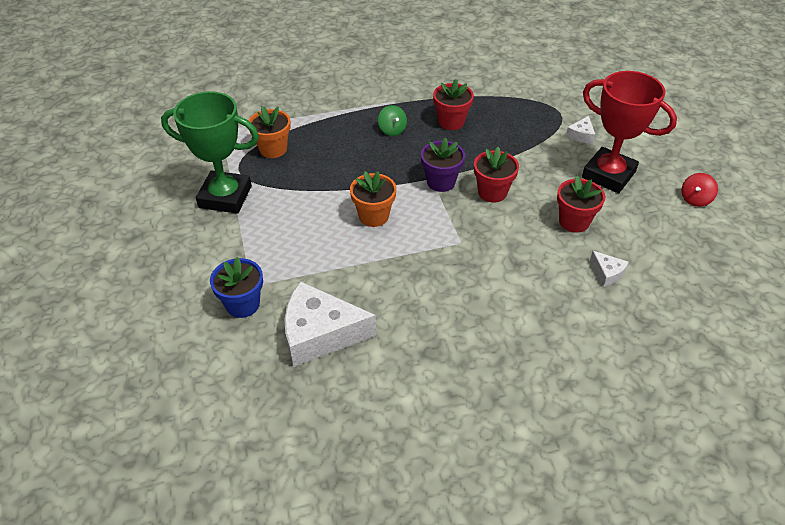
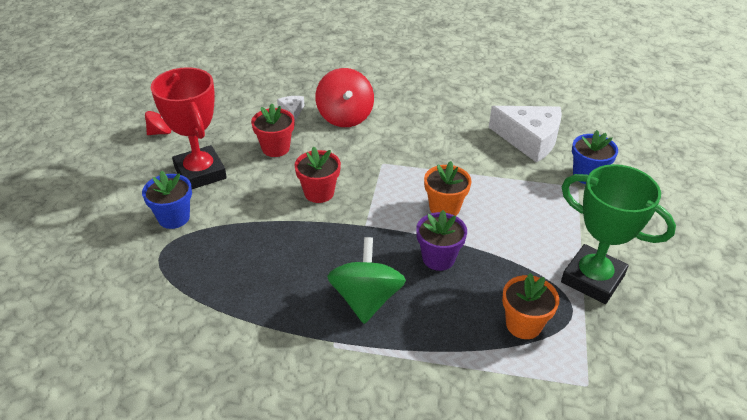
camera: 155 degrees left, 5 degrees down
green spinning top [378,105,407,136] -> green spinning top [327,237,406,324], size x1.94
purple flower pot [421,138,465,192] -> purple flower pot moved to [416,210,467,271]
red flower pot [433,79,474,130] -> none
white cheese [566,116,595,144] -> blue flower pot [142,170,192,229]
none -> red spinning top [315,68,374,127]

